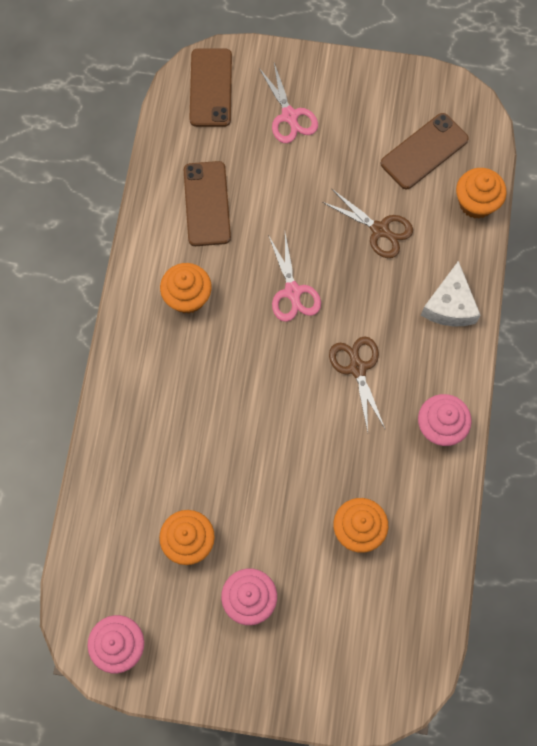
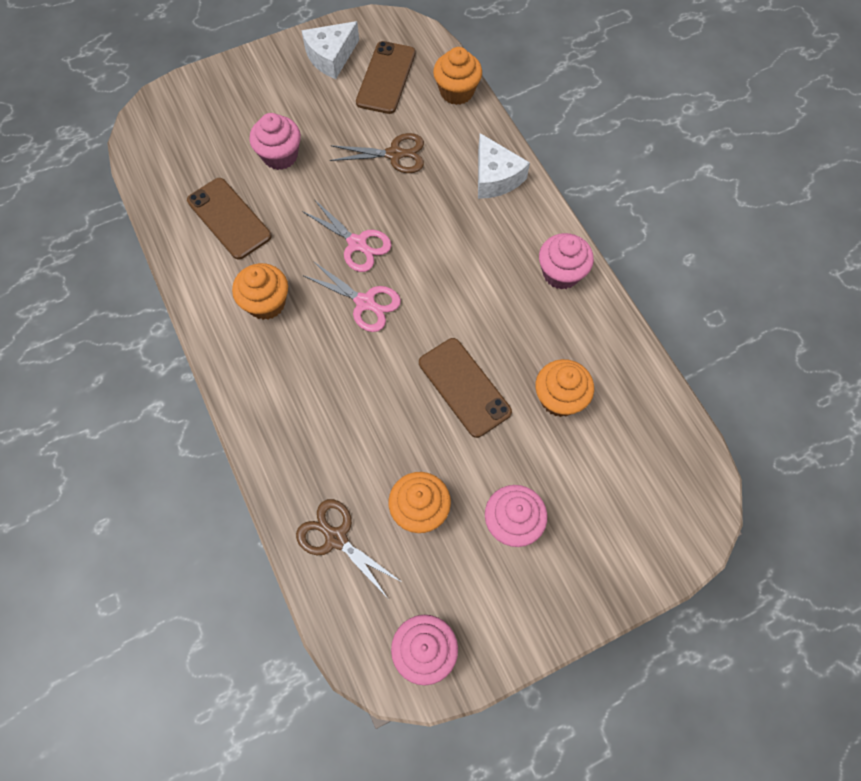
camera: 35 degrees left, 5 degrees down
brown phone [189,48,232,127] -> brown phone moved to [419,338,512,438]
pink scissors [259,63,318,143] -> pink scissors moved to [304,261,401,332]
brown scissors [329,336,385,432] -> brown scissors moved to [296,499,403,597]
none -> pink cupcake [249,113,301,170]
none -> white cheese [301,21,359,79]

